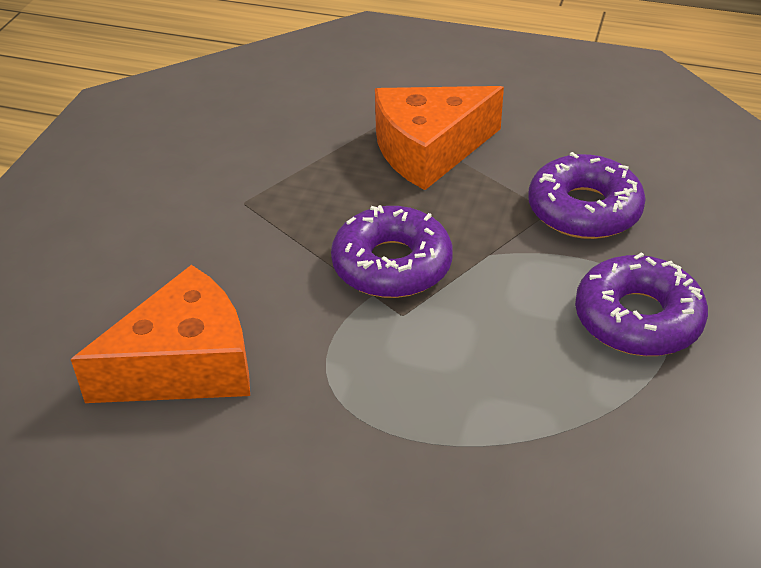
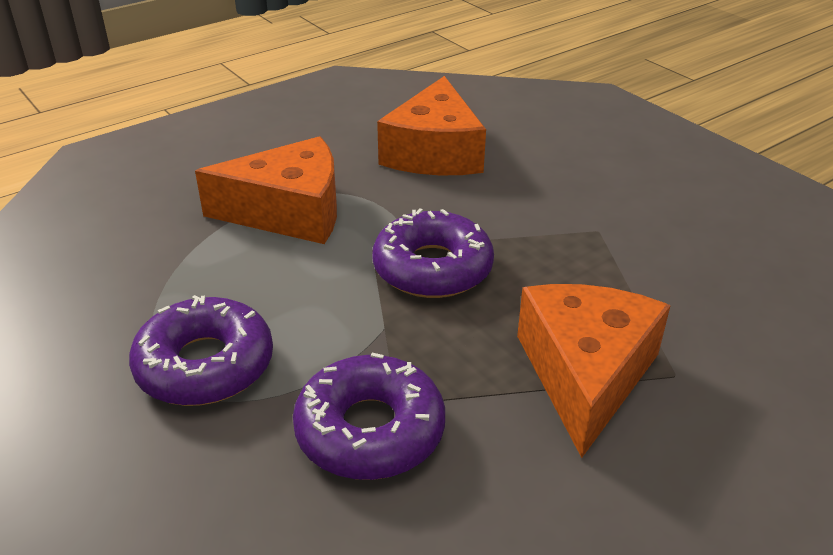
camera: 125 degrees right, 5 degrees down
none -> orange cheese [195,136,337,244]

